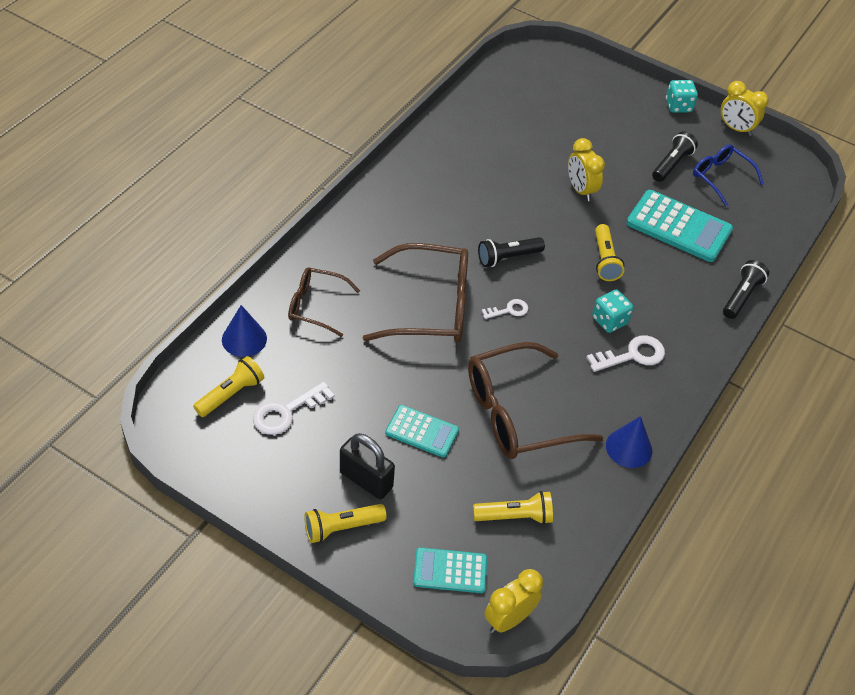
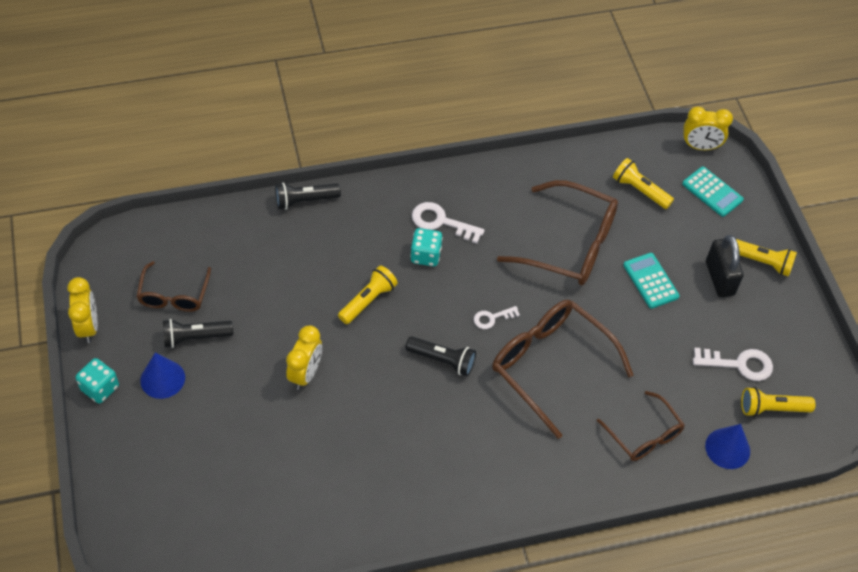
camera: 135 degrees left, 5 degrees up
white key [481,299,528,319] -> white key turned 45 degrees counterclockwise [474,306,520,329]
blue cone [606,416,652,468] -> blue cone moved to [140,352,185,399]
turquoise calculator [626,190,733,262] -> none
blue glasses [693,144,764,207] -> brown glasses [136,261,211,312]

